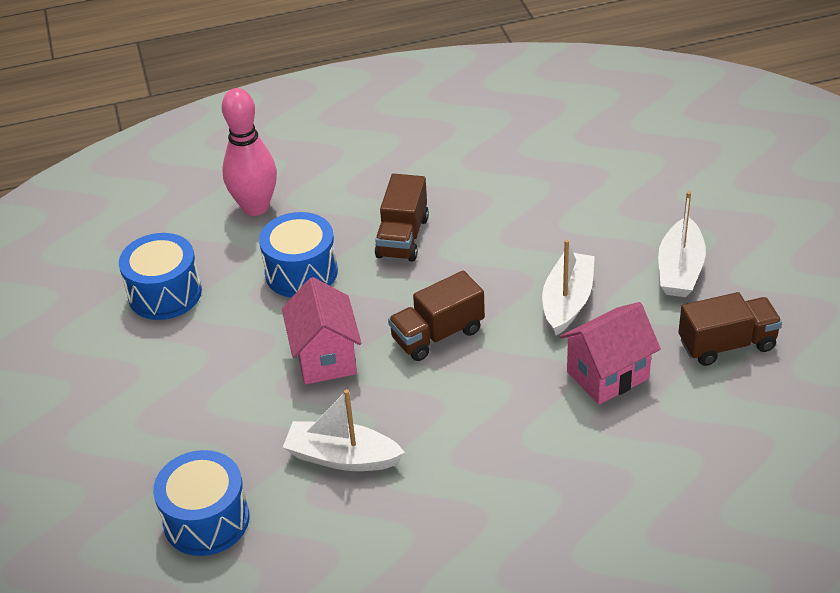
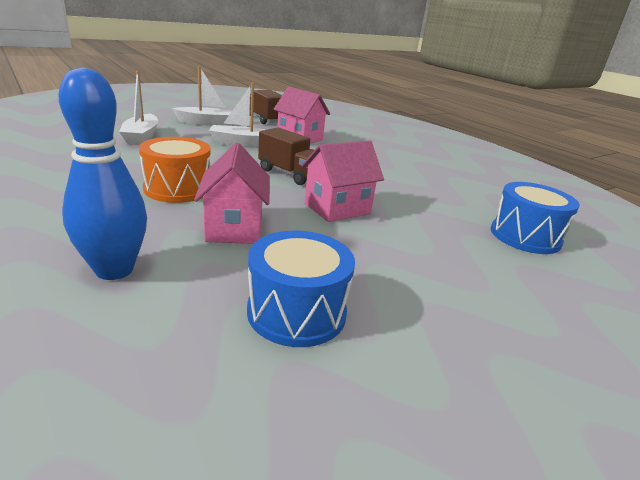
camera: 115 degrees left, 15 degrees down
pink bowling pin [222,88,277,216] -> blue bowling pin [58,68,147,280]
blue drum [259,212,338,298] -> pink house [194,143,270,244]
white boat [283,389,405,471] -> white boat moved to [119,71,158,145]
brown truck [375,174,429,262] -> orange drum [139,137,211,203]

